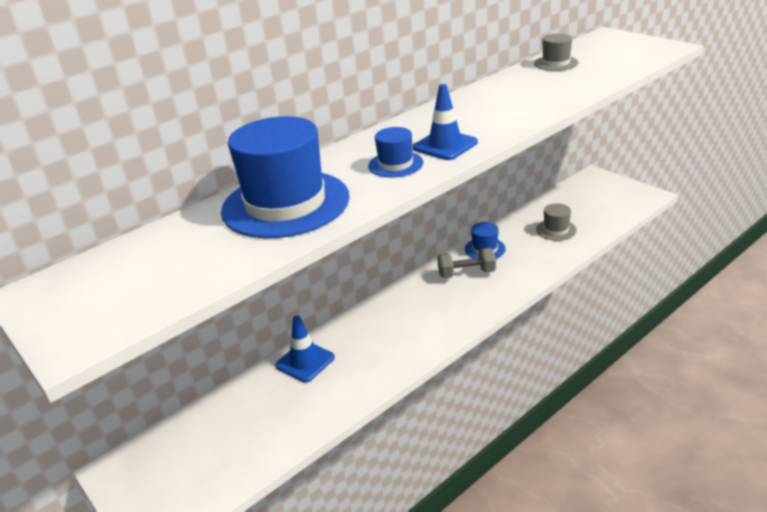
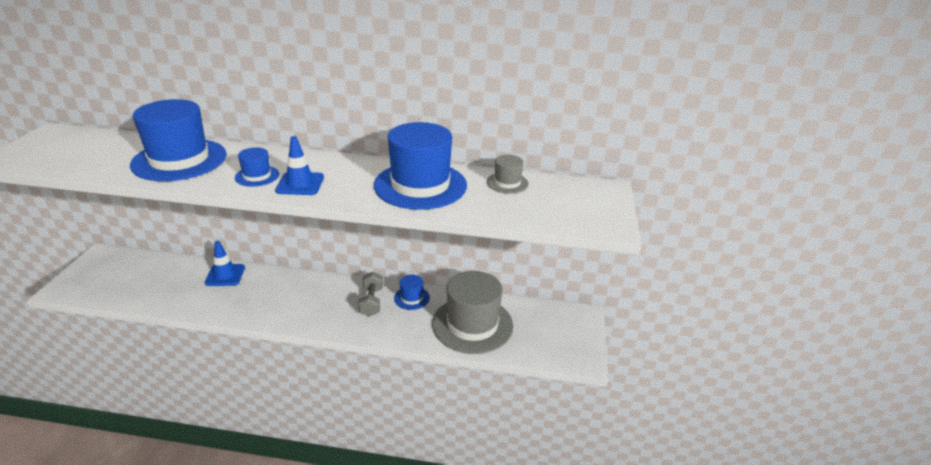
camera: 45 degrees right, 0 degrees up
grey dumbbell [437,248,496,278] -> grey dumbbell turned 45 degrees clockwise [358,272,383,317]
grey hat [536,203,577,241] -> grey hat [432,271,513,354], size x2.17
none -> blue hat [374,122,467,210]

